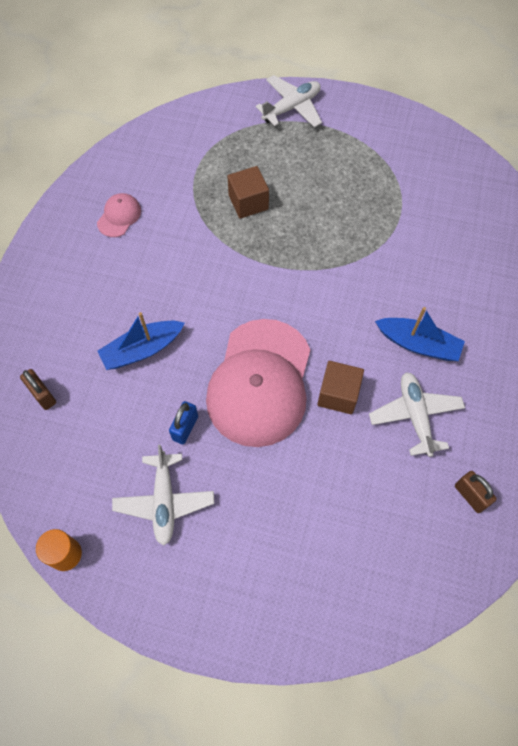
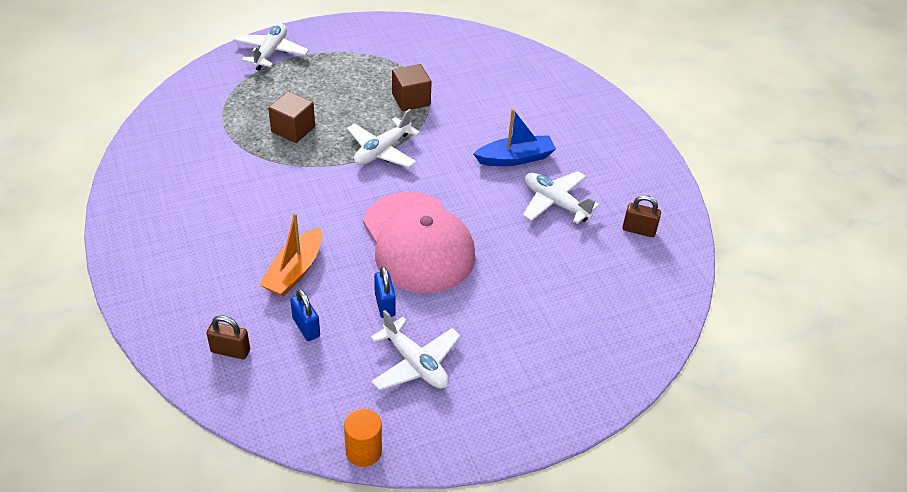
camera: 40 degrees left, 20 degrees down
pink cap [97,193,141,237] -> none
blue boat [98,312,184,370] -> orange boat [259,213,322,296]
brown cube [317,361,364,414] -> brown cube moved to [392,64,432,111]
none -> blue padlock [290,289,320,341]
none -> white plane [347,109,420,168]

